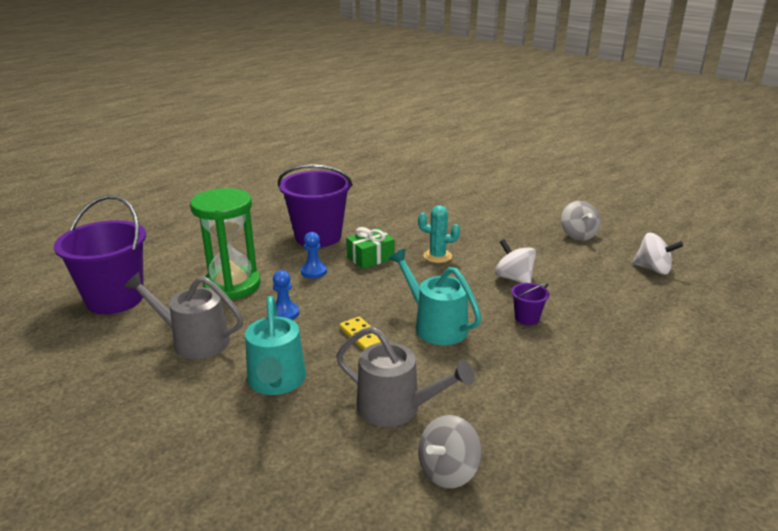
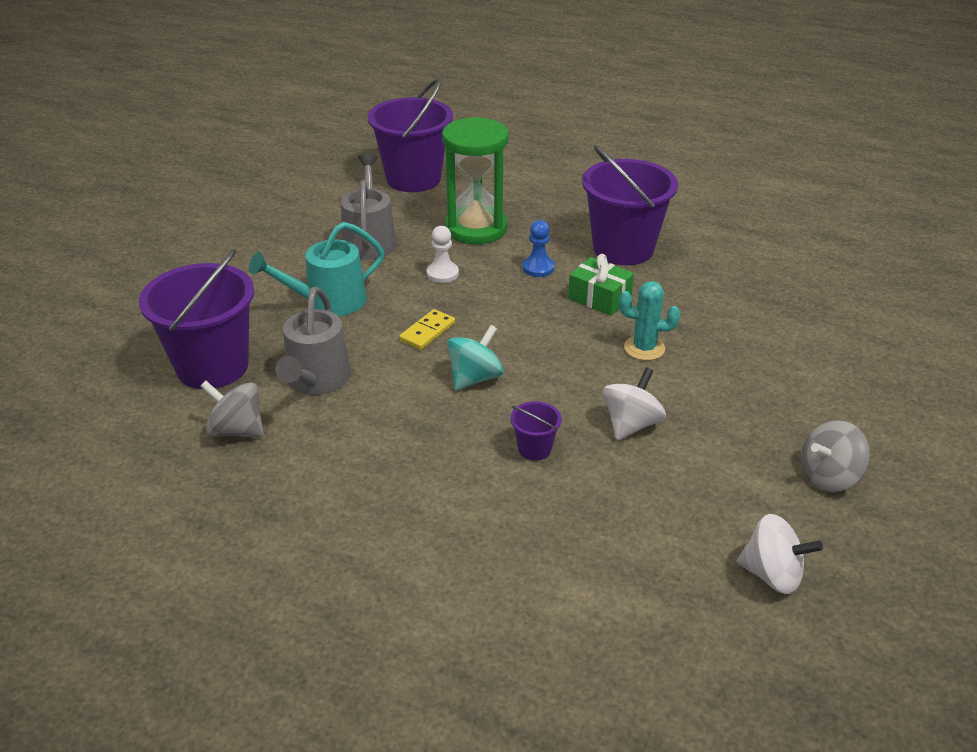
camera: 70 degrees right, 10 degrees up
blue pawn [273,270,299,320] -> white pawn [427,226,459,283]
turquoise watering can [389,249,482,345] -> turquoise spinning top [447,325,504,391]
turquoise cactus [418,205,460,263] -> turquoise cactus turned 75 degrees counterclockwise [619,281,680,361]
white spinning top [632,233,683,275] -> white spinning top turned 75 degrees counterclockwise [737,514,823,594]
none -> purple bucket [139,249,254,389]

